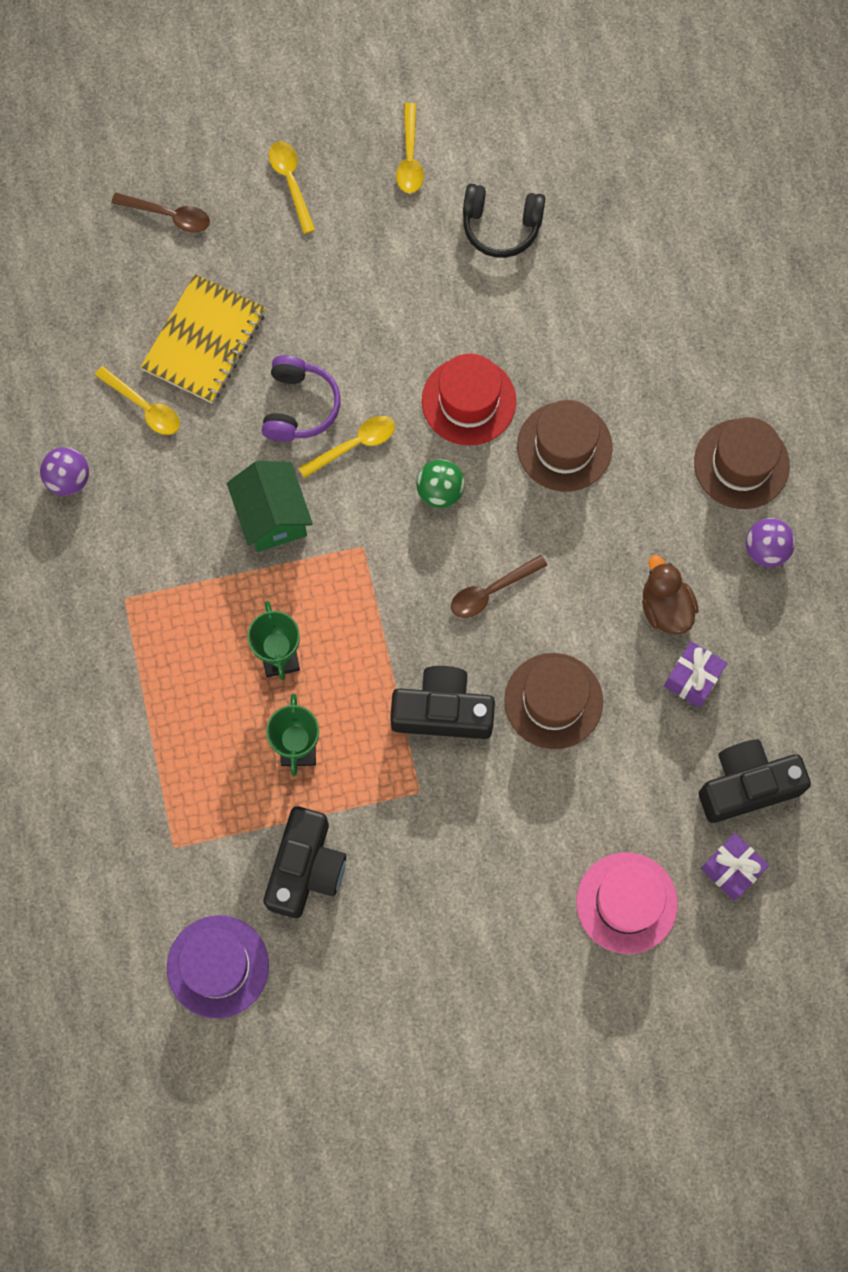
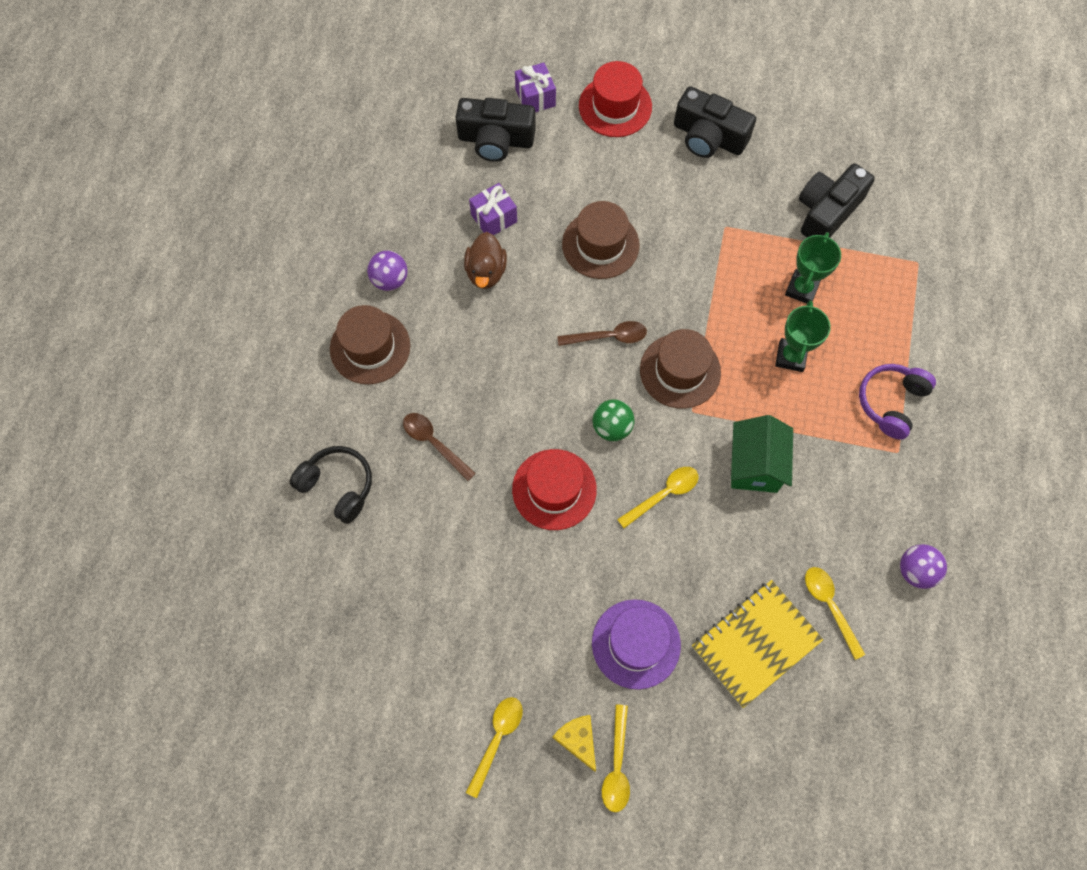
camera: 155 degrees left, 5 degrees down
brown spoon [111,193,210,233] -> brown spoon moved to [403,413,476,481]
purple hat [167,915,269,1019] -> purple hat moved to [592,599,681,690]
purple headphones [262,355,341,442] -> purple headphones moved to [859,364,936,440]
yellow spoon [298,416,395,478] -> yellow spoon turned 150 degrees clockwise [617,467,699,528]
black camera [390,666,495,739] -> black camera moved to [674,86,756,158]
black headphones [463,184,545,258] -> black headphones moved to [290,446,372,524]
brown hat [517,400,613,492] -> brown hat moved to [640,329,721,409]
pink hat [577,852,678,954] -> red hat [579,61,652,137]
none -> yellow cheese [552,715,596,772]

